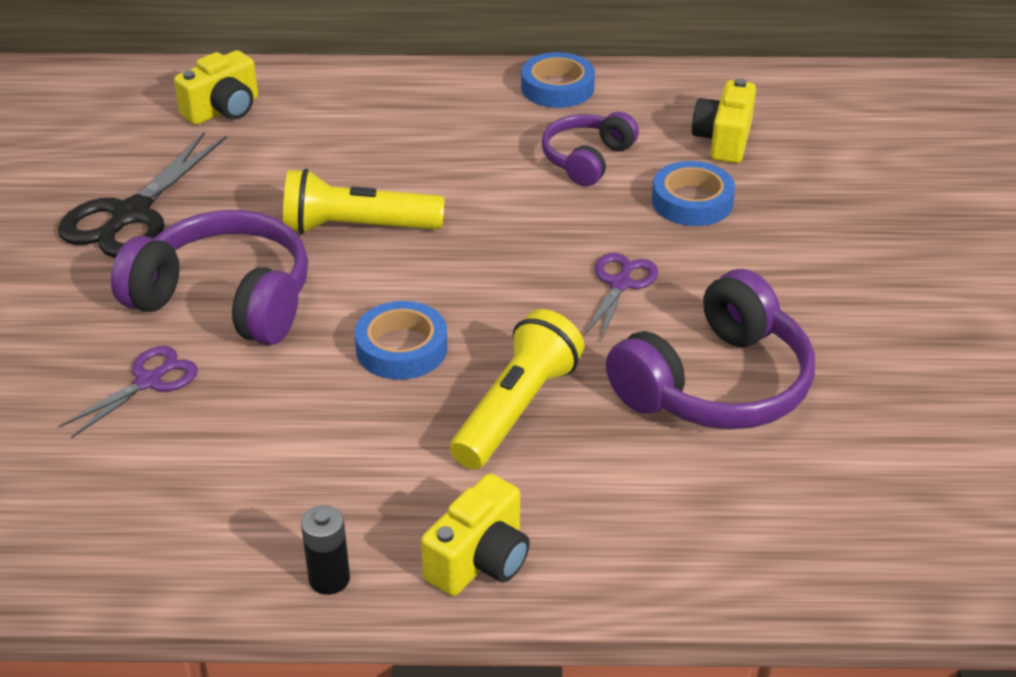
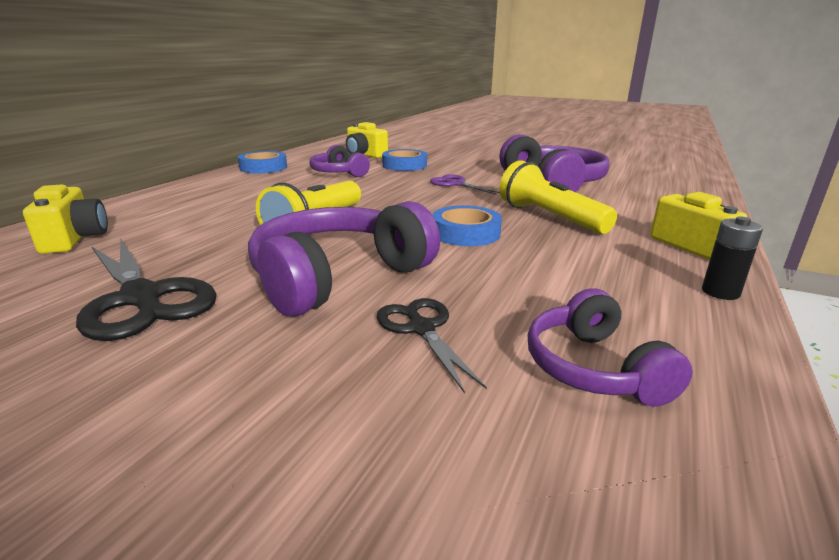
camera: 65 degrees left, 15 degrees down
purple scissors [60,346,198,438] -> black scissors [376,298,487,393]
none -> purple headphones [528,288,693,407]

